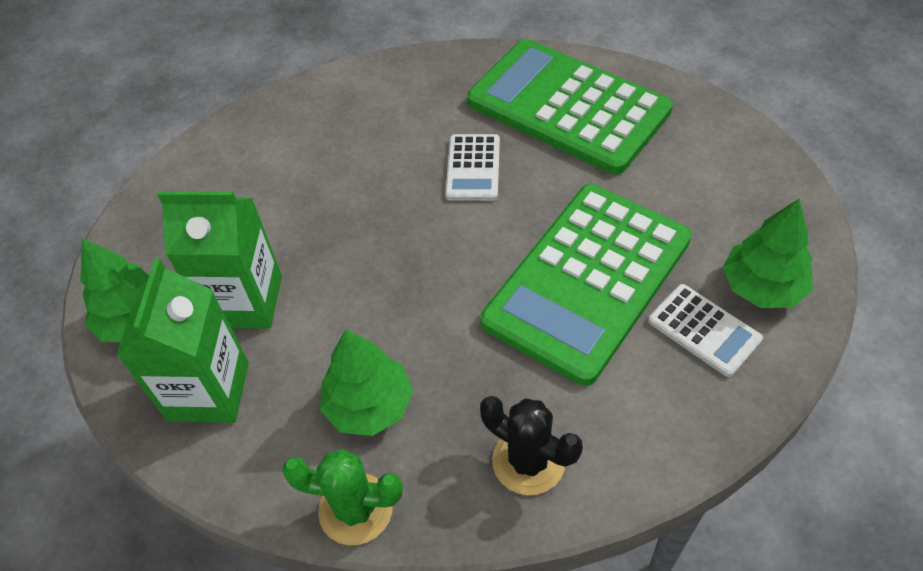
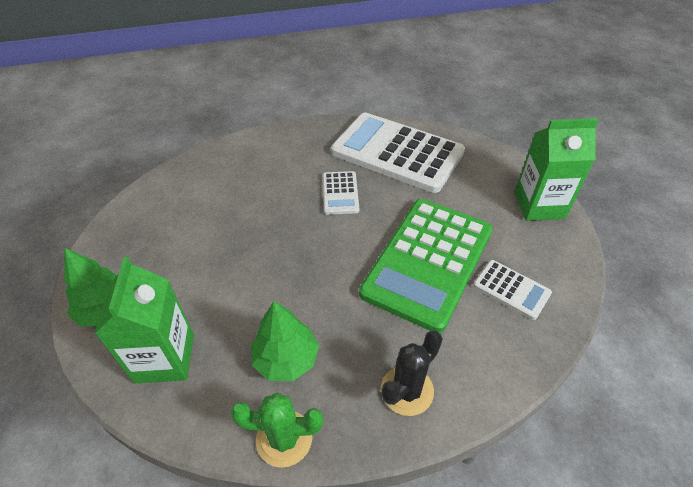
camera: 10 degrees left, 5 degrees down
green carton [157,191,282,329] -> green carton moved to [515,118,599,221]
green calculator [467,39,673,175] -> white calculator [331,113,465,193]
black cactus [480,396,583,495] -> black cactus turned 75 degrees counterclockwise [381,330,443,416]
green tree [723,199,813,308] -> none

